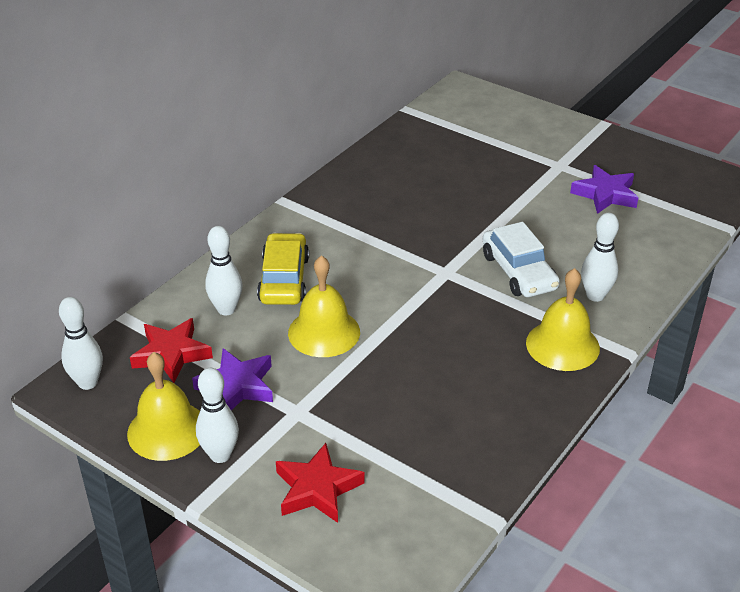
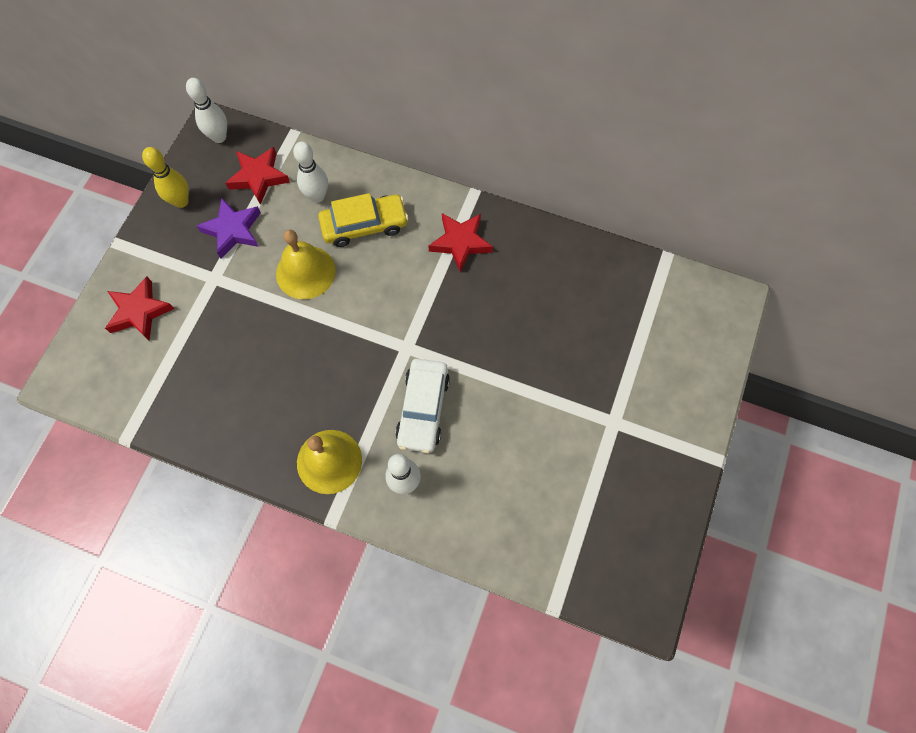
camera: 75 degrees right, 30 degrees up
yellow bell [127,352,200,461] -> yellow bowling pin [142,147,189,208]
white bowling pin [196,368,239,463] -> none
white car [483,222,560,297] -> white car turned 45 degrees counterclockwise [395,359,450,453]
purple star [570,165,639,214] -> none
none -> red star [428,213,493,272]

